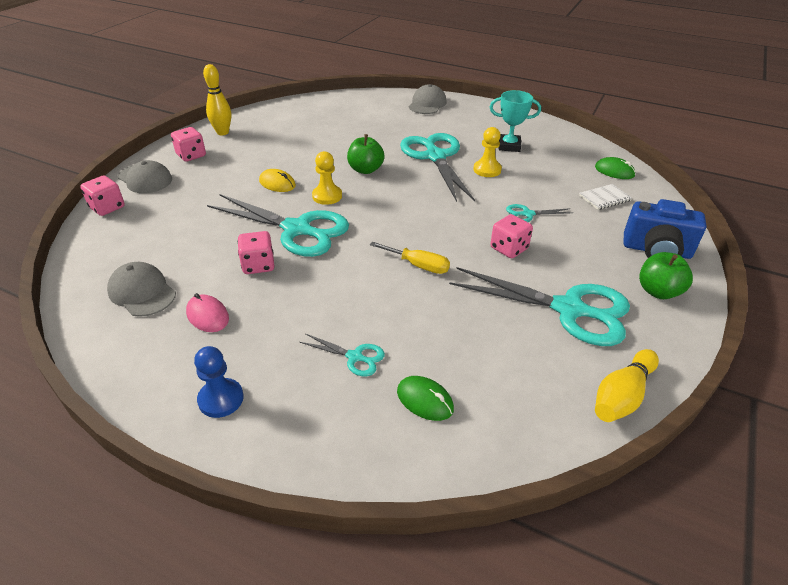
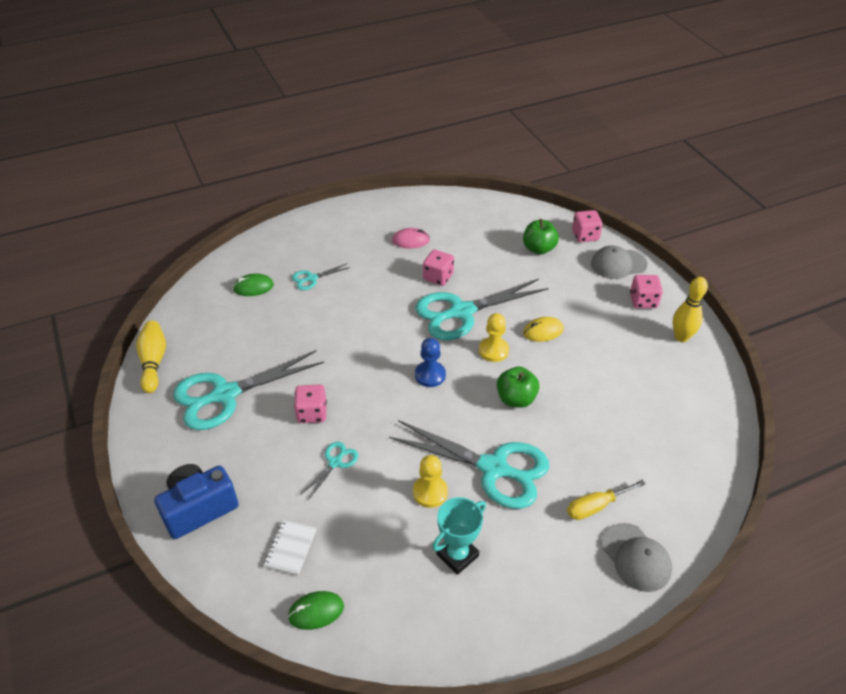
camera: 130 degrees right, 5 degrees up
grey cap [107,262,176,317] -> none
blue pawn [194,346,244,418] -> blue pawn moved to [415,338,446,387]
yellow screwdriver [370,242,450,274] -> yellow screwdriver moved to [567,480,645,520]
green apple [639,252,693,299] -> green apple moved to [523,219,559,255]

